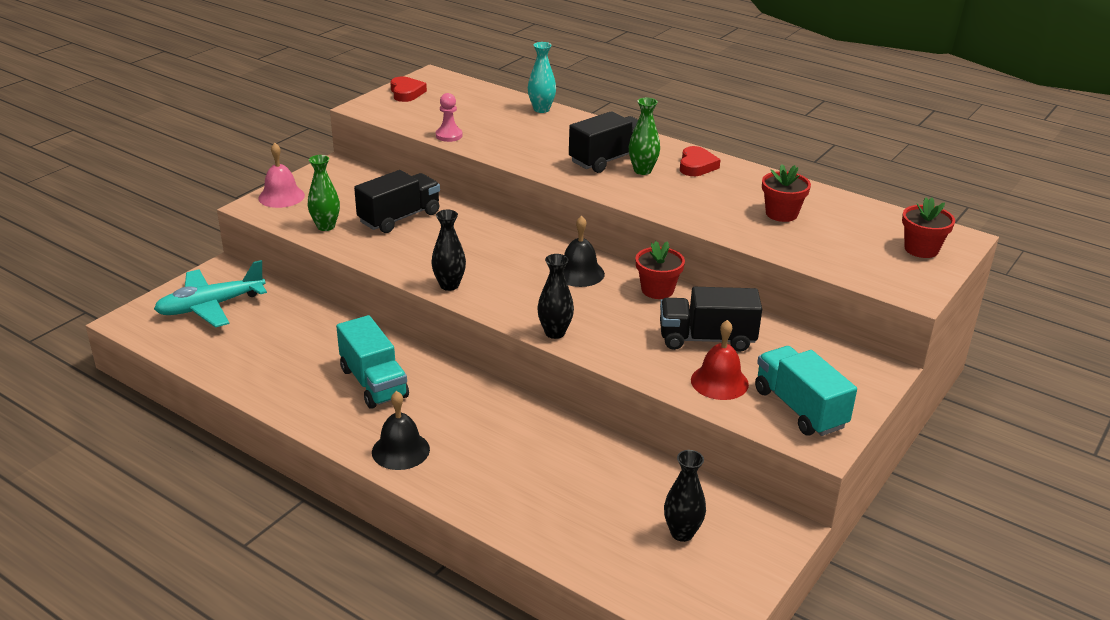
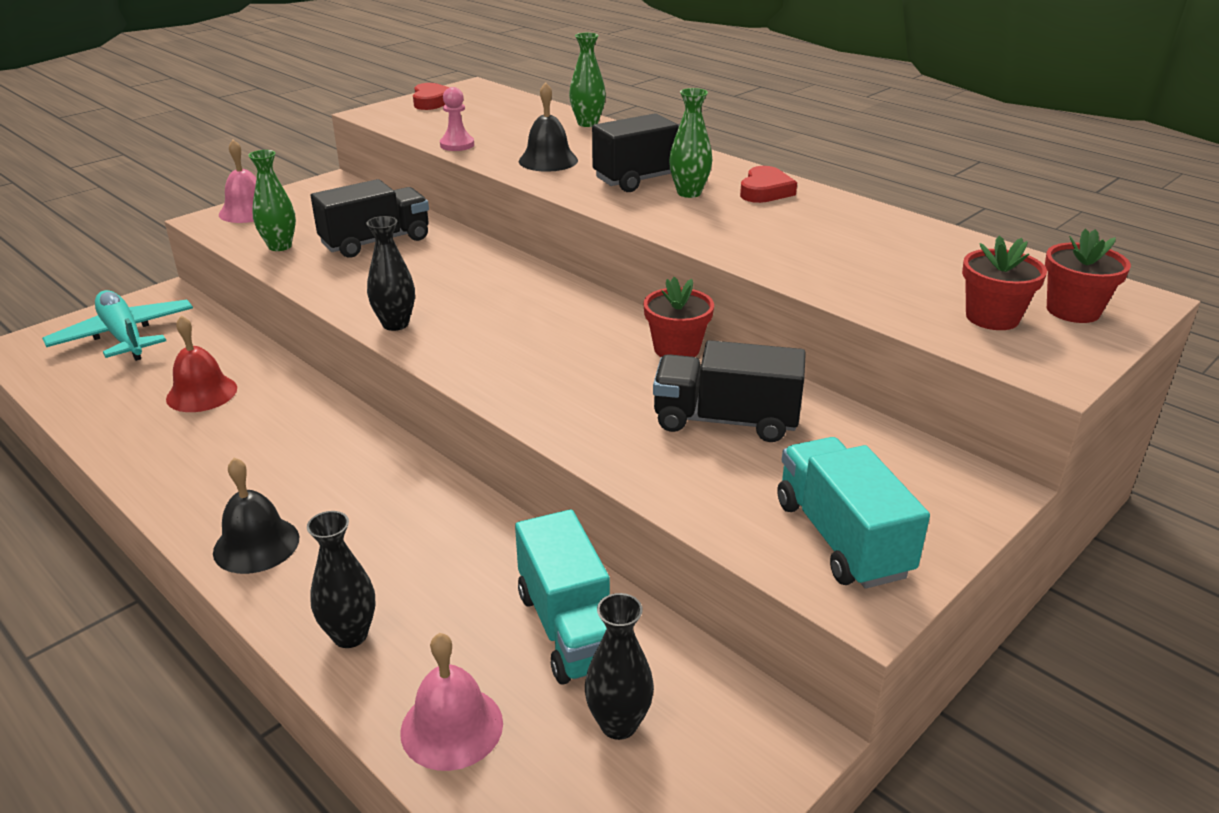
camera: 10 degrees right, 0 degrees up
turquoise plane [154,260,267,328] -> turquoise plane turned 75 degrees clockwise [42,290,193,361]
turquoise truck [336,315,409,409] -> turquoise truck moved to [515,509,610,685]
turquoise vase [528,42,556,113] -> green vase [569,33,606,127]
black vase [537,254,574,339] -> black vase moved to [307,511,375,648]
black bell [563,216,605,287] -> black bell moved to [519,82,578,172]
red bell [691,320,749,400] -> red bell moved to [166,316,237,412]
red flower pot [762,164,811,222] -> red flower pot moved to [962,236,1047,330]
none -> pink bell [400,633,503,771]

